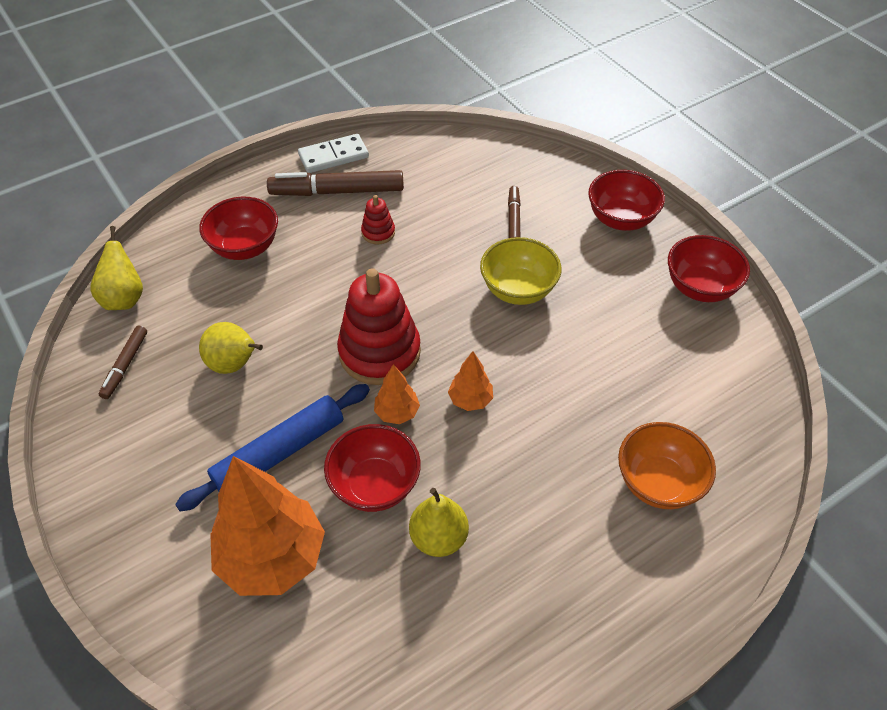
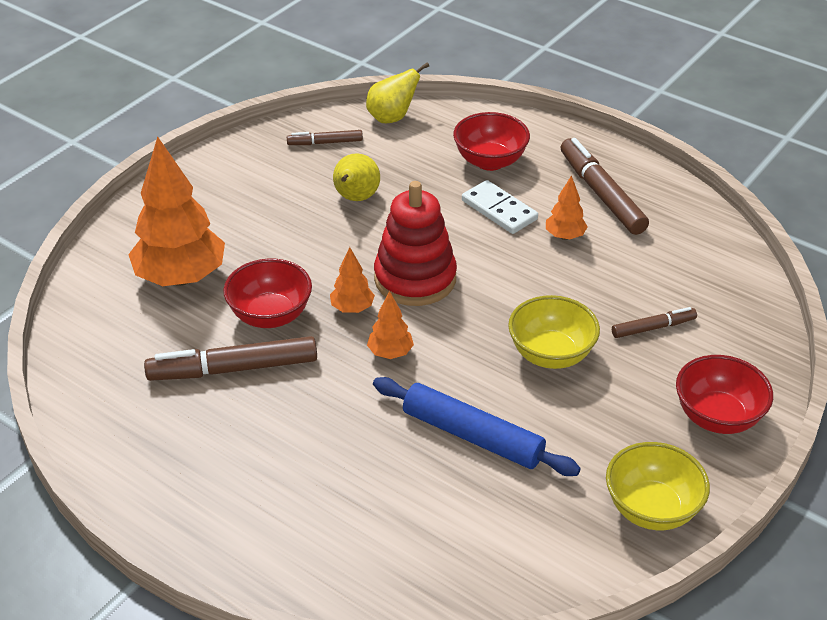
camera: 70 degrees right, 10 degrees down
blue rolling pin [175,384,370,511] -> blue rolling pin moved to [373,377,581,476]
white domino [298,134,369,173] -> white domino moved to [462,180,538,234]
red stacking toy [361,195,395,244] -> orange tree [546,175,588,240]
yellow pear [409,488,469,557] -> brown marker [144,336,317,381]
orange bowl [618,422,716,509] -> none
red bowl [668,235,750,302] -> yellow bowl [606,442,710,530]

